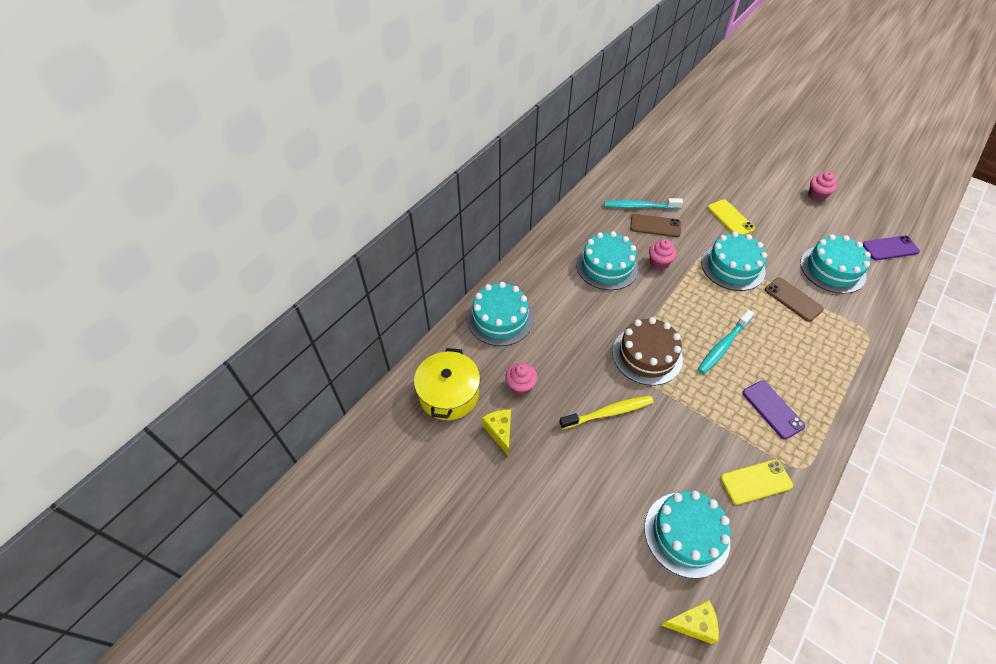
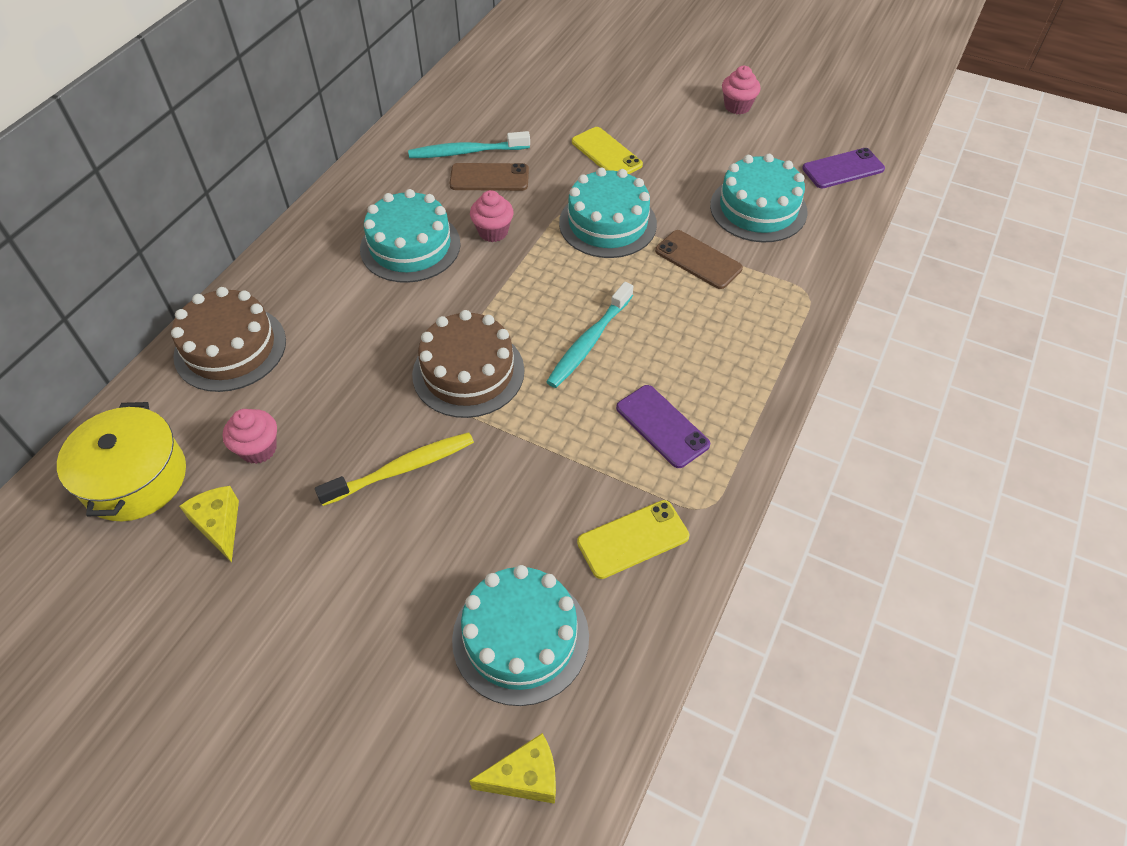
camera: 10 degrees left, 0 degrees up
turquoise cake [467,282,534,346] -> brown cake [171,287,286,392]

